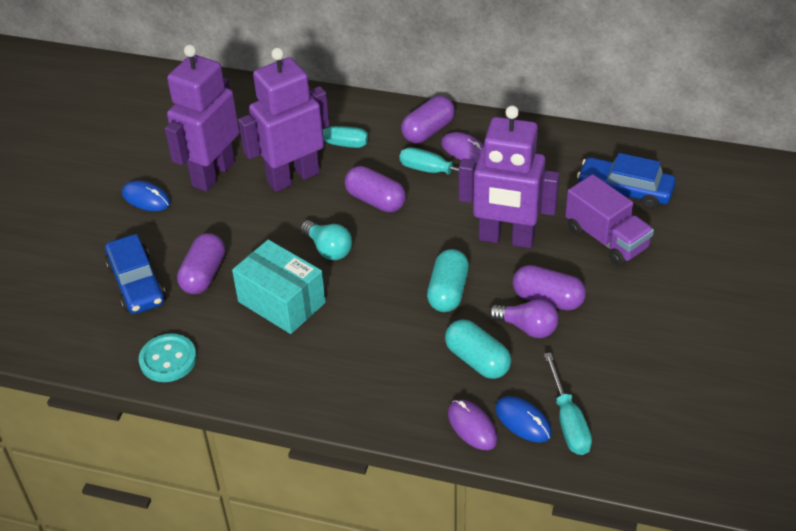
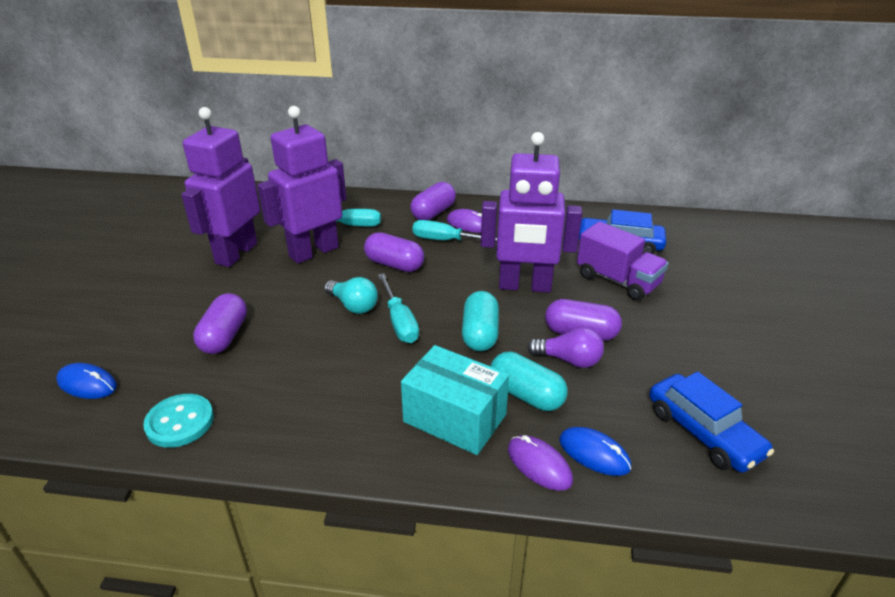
camera: 10 degrees left, 10 degrees down
blue car [105,234,166,314] -> blue car moved to [649,372,774,473]
blue mouse [122,180,170,211] -> blue mouse moved to [56,363,117,399]
turquoise box [232,240,326,334] -> turquoise box moved to [401,345,509,455]
turquoise screwdriver [544,352,592,455] -> turquoise screwdriver moved to [378,273,419,343]

